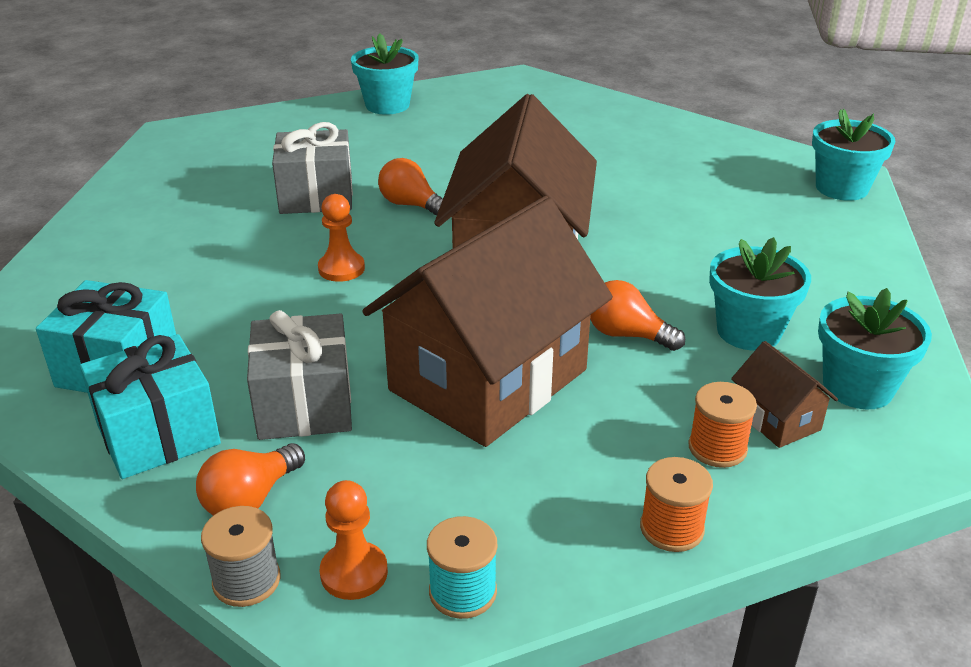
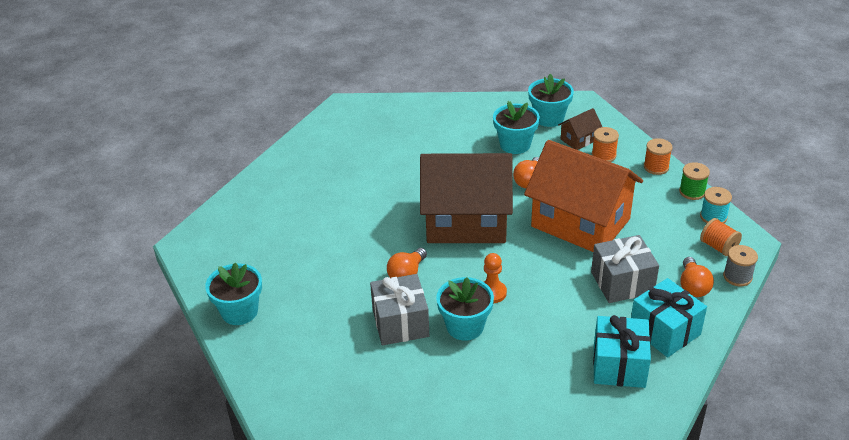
camera: 95 degrees left, 5 degrees up
orange light bulb [196,443,305,516] -> orange light bulb turned 60 degrees clockwise [680,257,714,297]
orange pawn [320,480,388,600] -> orange spool [700,218,742,256]
brown house [362,196,613,447] -> orange house [524,140,643,252]
turquoise flower pot [812,109,896,201] -> turquoise flower pot moved to [436,277,494,341]
none -> green spool [679,162,710,200]

